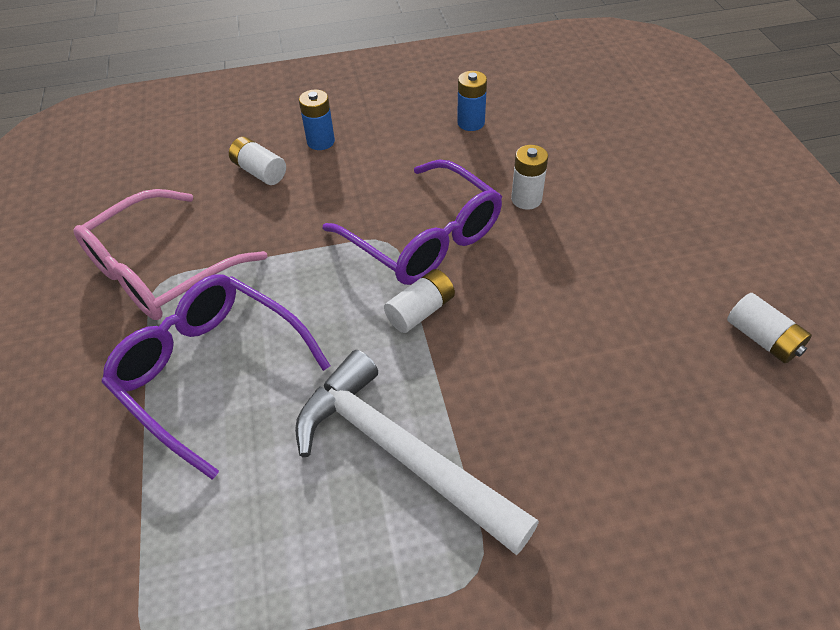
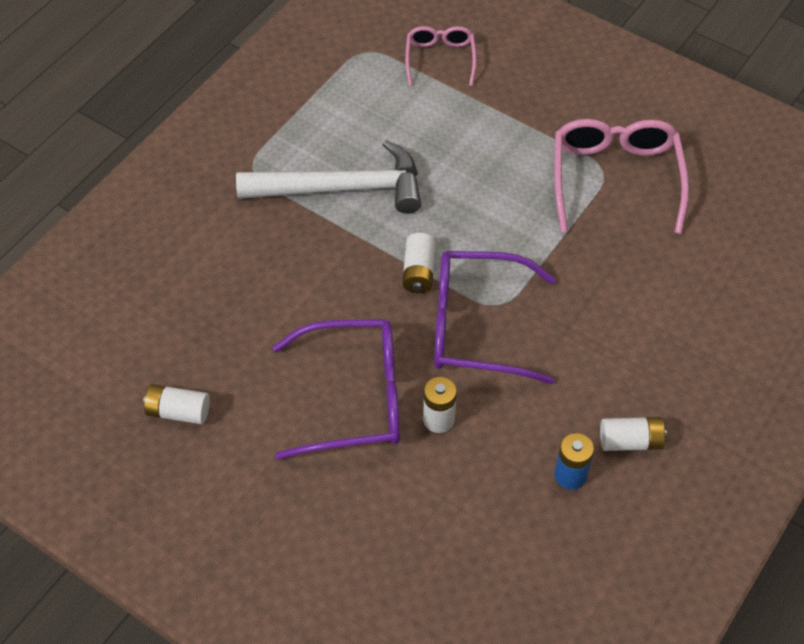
camera: 135 degrees right, 5 degrees up
purple glasses [102,274,331,479] -> purple glasses moved to [273,319,400,460]
white battery [229,137,286,185] -> white battery moved to [600,417,667,451]
blue battery [299,90,335,150] -> none
none -> pink glasses [405,26,477,86]

